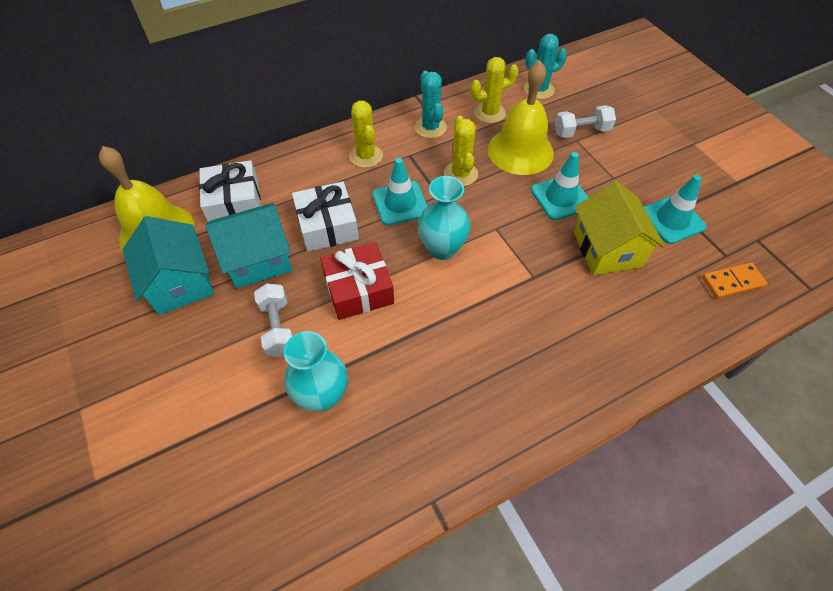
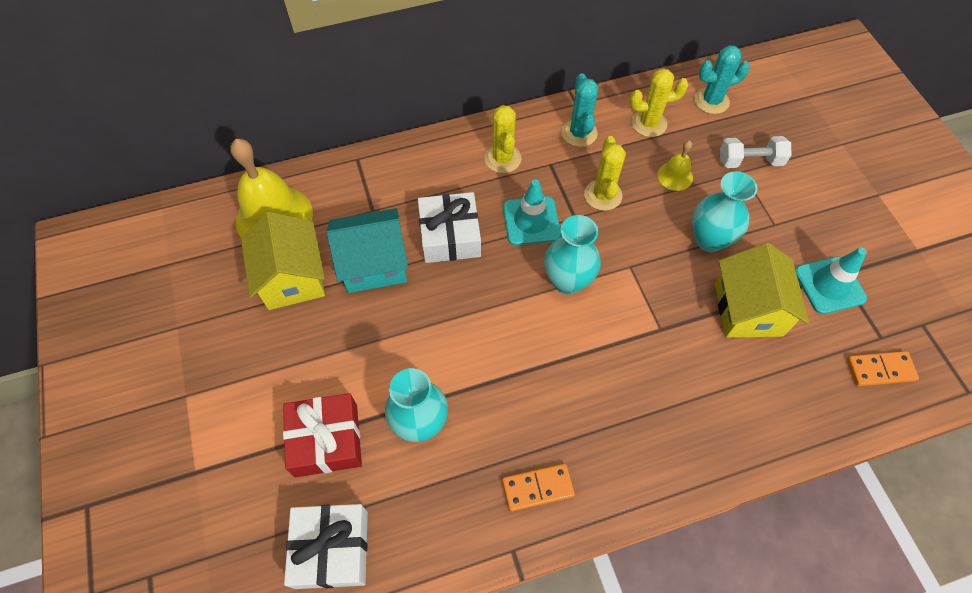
camera: 10 degrees right, 5 degrees up
turquoise house [122,216,214,315] -> yellow house [241,212,325,310]
white gift [199,160,261,222] -> white gift moved to [284,504,368,589]
white dumbbell [254,284,293,357] -> none
red gift [320,242,394,320] -> red gift moved to [283,393,362,477]
yellow bell [488,60,554,175] -> yellow bell [657,140,693,191], size x0.48
turquoise traffic cone [531,152,589,220] -> turquoise vase [692,171,758,252]
none -> orange domino [502,464,575,512]

